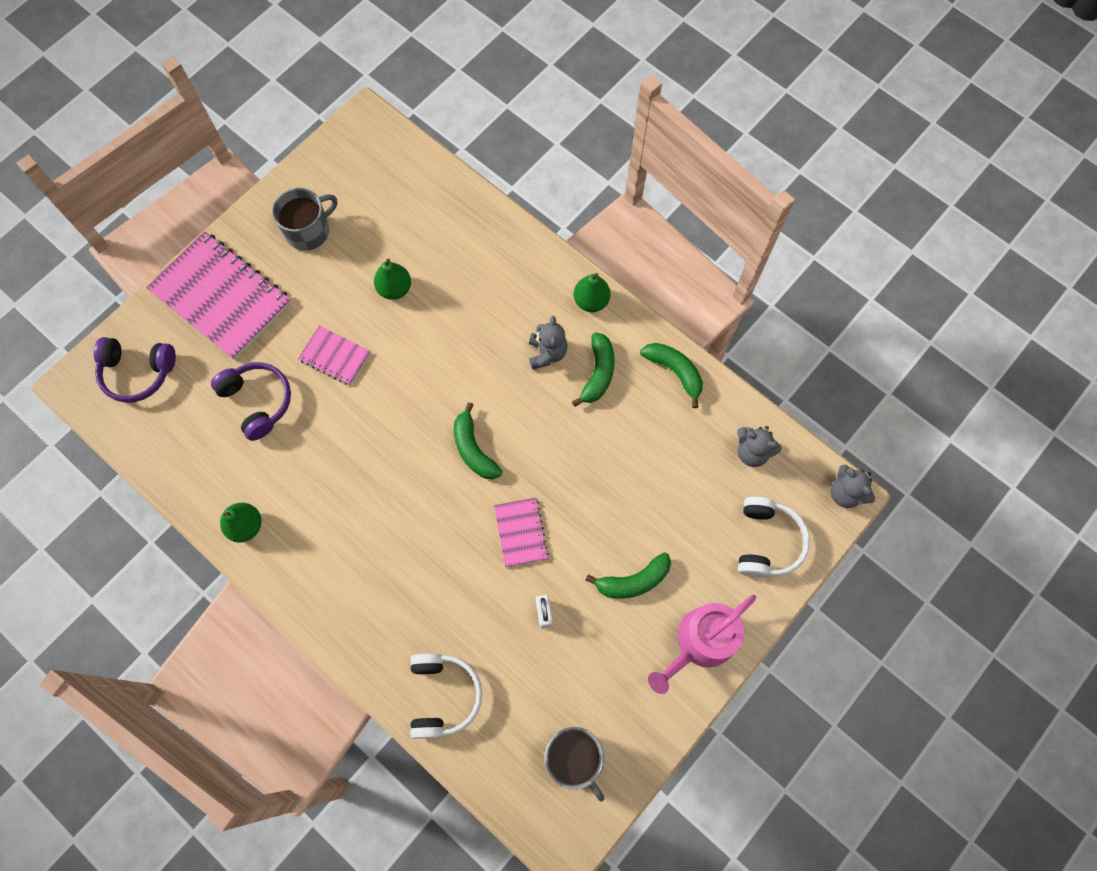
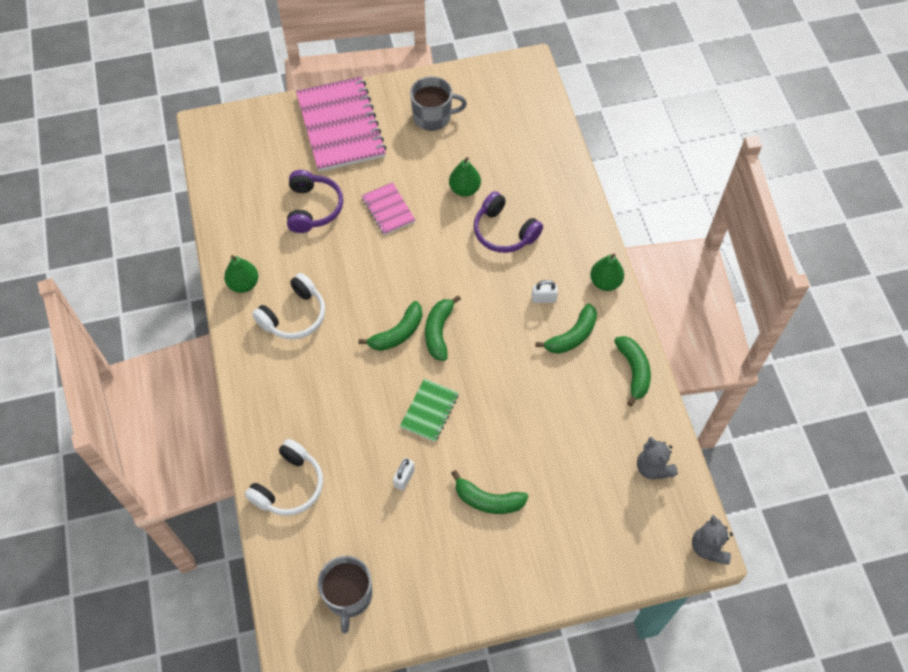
camera: 35 degrees right, 10 degrees down
purple headphones [94,337,176,403] -> purple headphones moved to [474,191,543,253]
pink notebook [494,498,549,567] -> green notebook [400,379,459,442]
grey teddy bear [529,316,568,370] -> white padlock [532,280,558,303]
pink watering can [648,595,756,694] -> none
white headphones [738,496,810,577] -> white headphones moved to [252,273,325,340]
none -> green banana [358,301,422,351]

